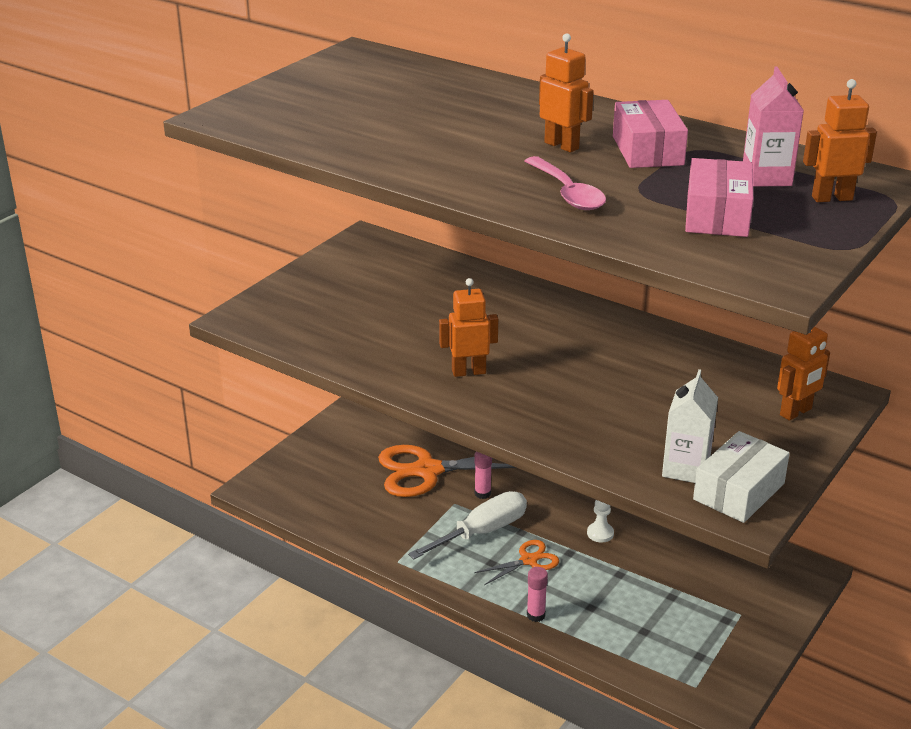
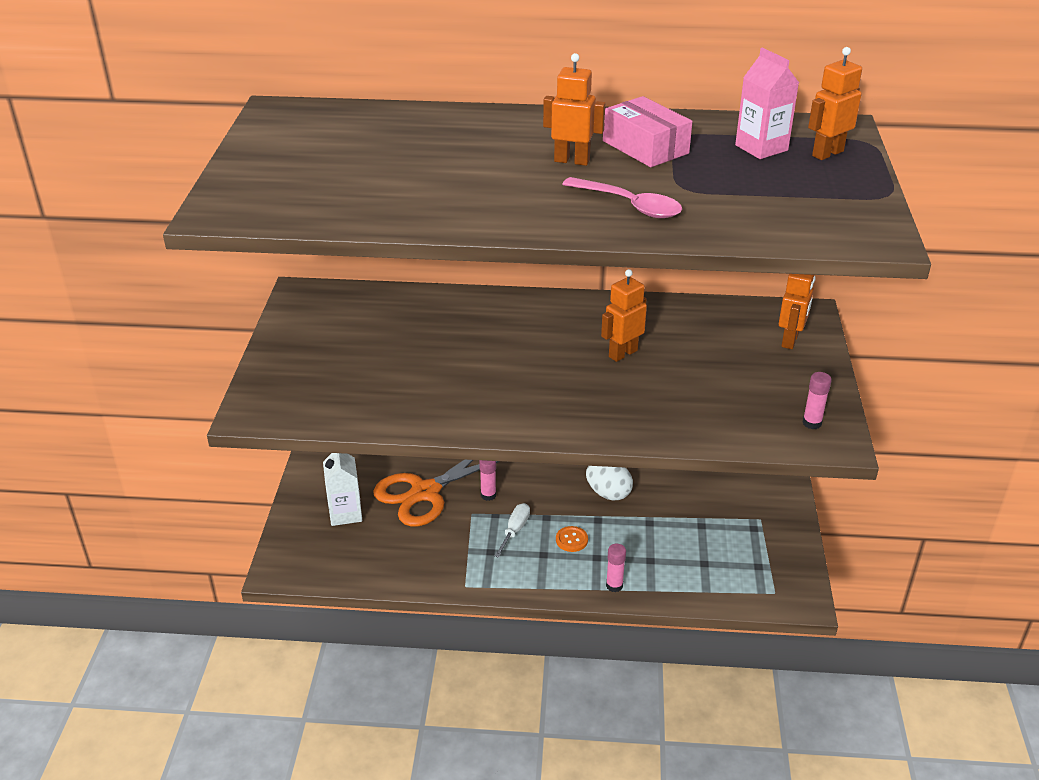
camera: 30 degrees left, 5 degrees up
white screwdriver [408,491,527,559] -> white screwdriver [494,503,530,558], size x0.57
orange robot [439,278,498,377] -> orange robot moved to [601,269,647,362]
orange scissors [474,540,559,585] -> orange button [556,526,588,552]
white pawn [587,500,614,542] -> white egg [586,466,633,500]
white carton [662,369,718,483] -> white carton moved to [323,453,362,526]
pink box [685,158,753,237] -> none
white box [693,431,790,523] -> pink glue stick [802,372,832,429]

